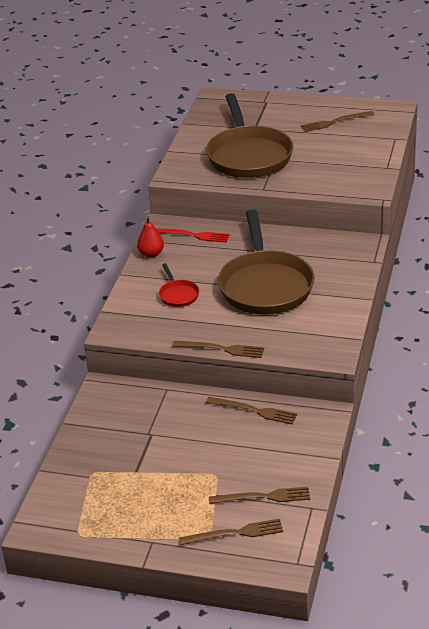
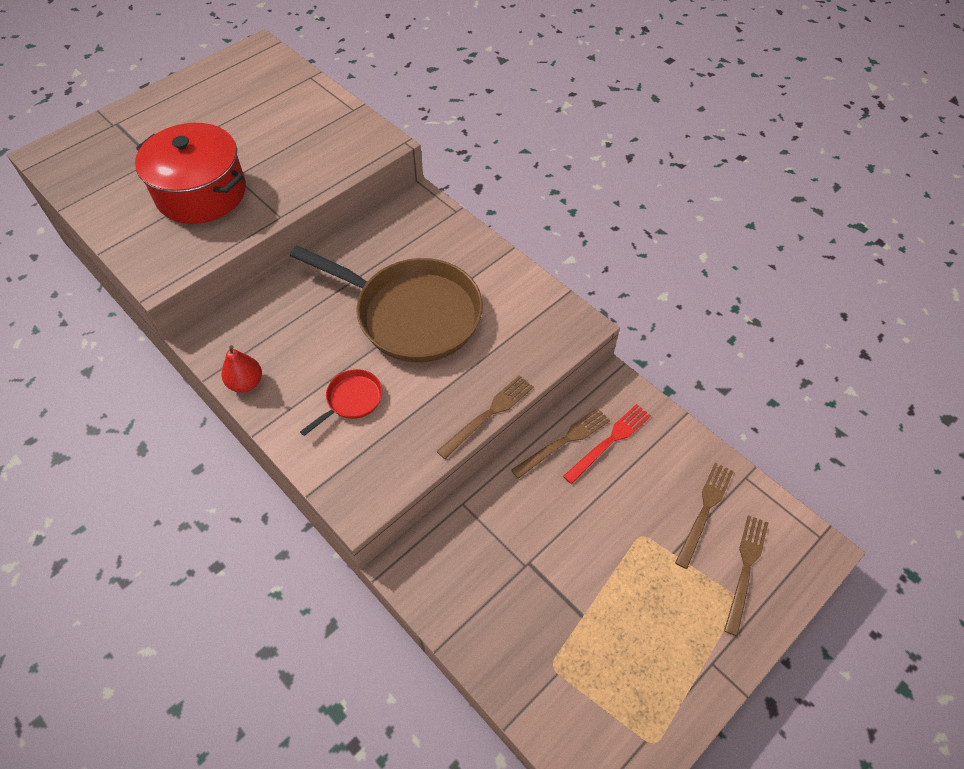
camera: 60 degrees left, 20 degrees up
red fork [156,228,230,243] -> red fork moved to [563,404,651,484]
red pan [159,263,199,307] -> red pan turned 60 degrees counterclockwise [300,369,382,436]
brown pan [206,93,293,178] -> red pot [135,123,246,224]
brown fork [301,111,374,132] -> none

